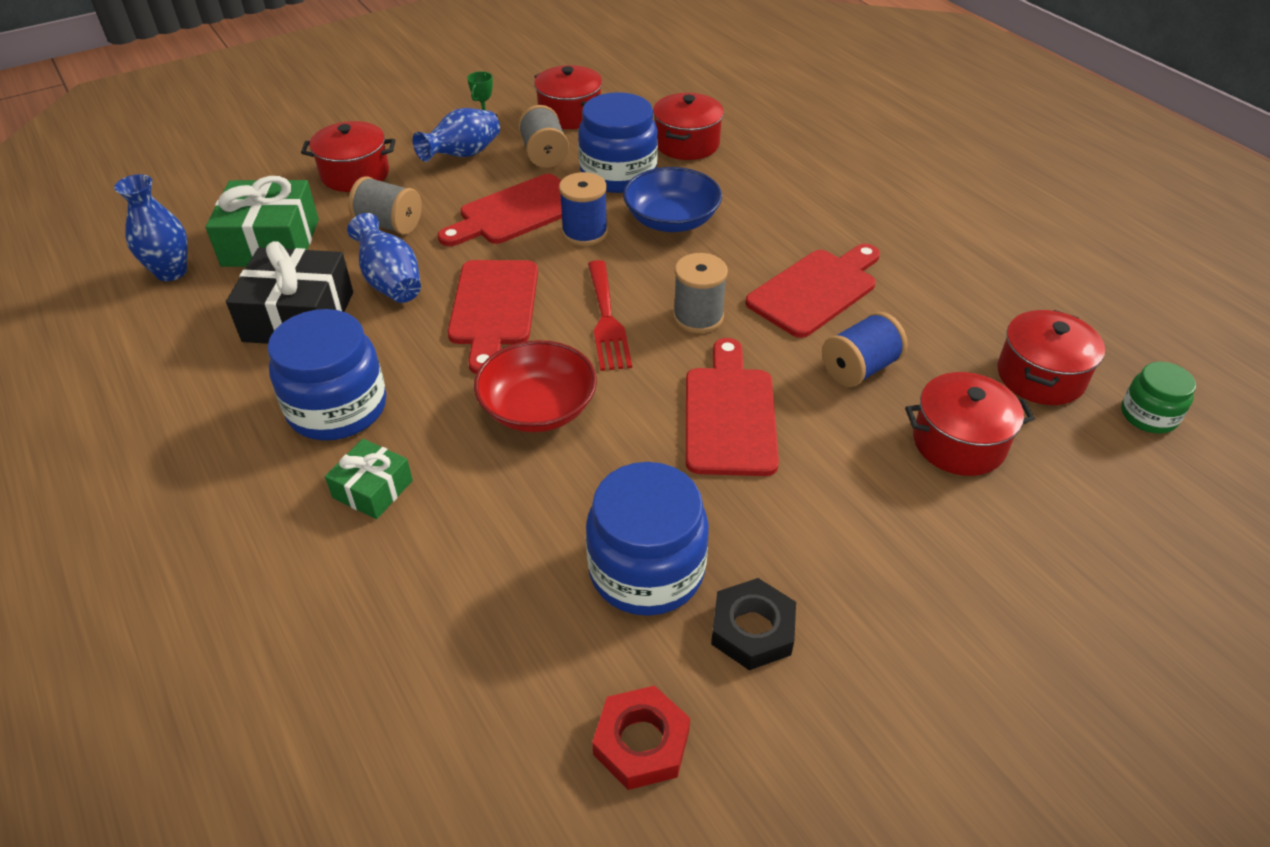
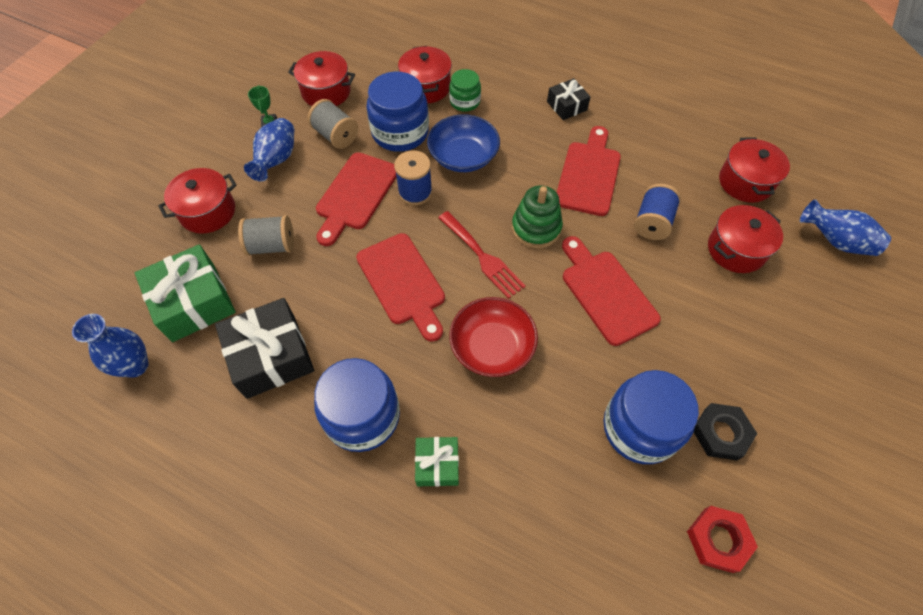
camera: 30 degrees left, 15 degrees up
blue vase [347,213,421,303] -> blue vase moved to [800,199,891,256]
grey spool [673,253,728,333] -> green stacking toy [512,185,563,248]
green jar [1121,362,1196,433] -> green jar moved to [449,69,481,112]
none -> black gift [547,78,591,120]

